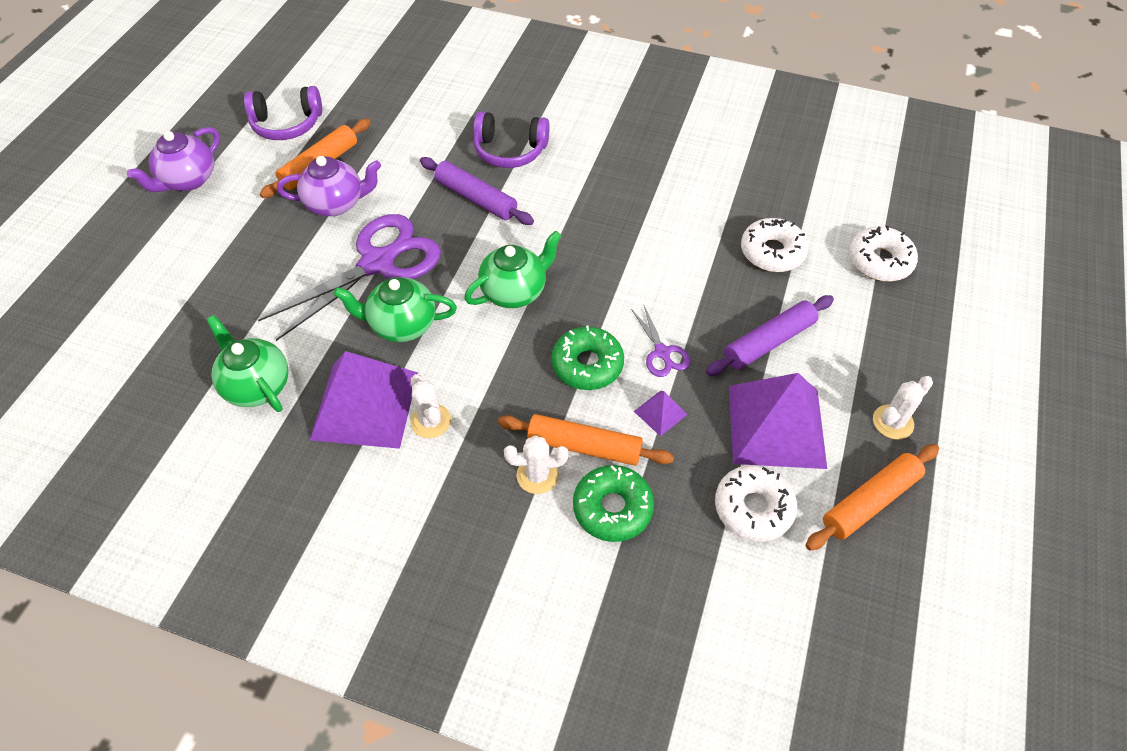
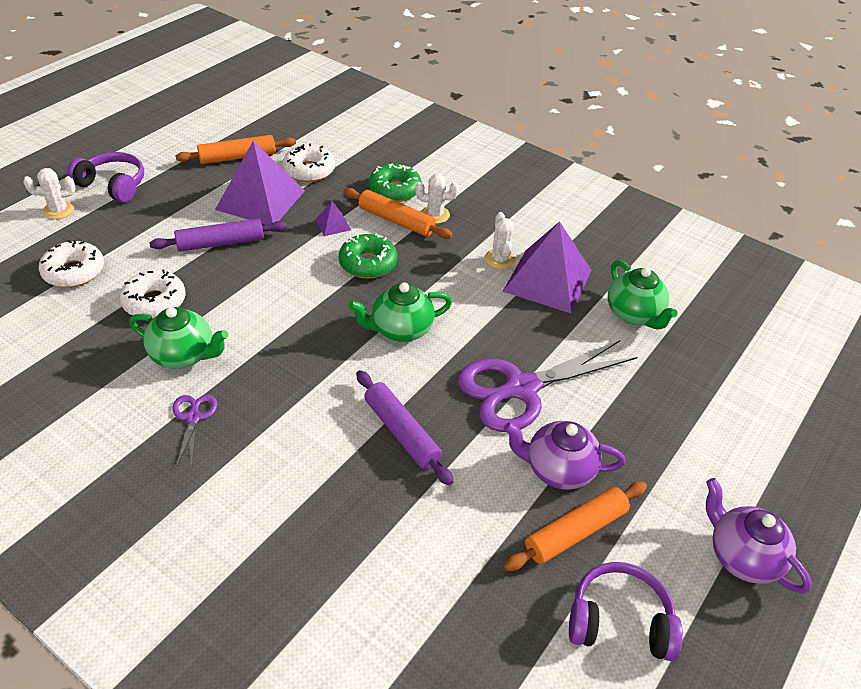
camera: 165 degrees left, 10 degrees down
purple teapot [127,127,220,192] -> purple teapot turned 90 degrees counterclockwise [706,478,812,593]
green teapot [334,277,457,342] -> green teapot moved to [129,307,228,369]
purple headphones [473,111,550,168] -> purple headphones moved to [67,152,144,203]
purple scissors [631,305,690,377] -> purple scissors moved to [172,395,217,467]
white cactus [873,376,933,439] -> white cactus moved to [23,168,75,219]

